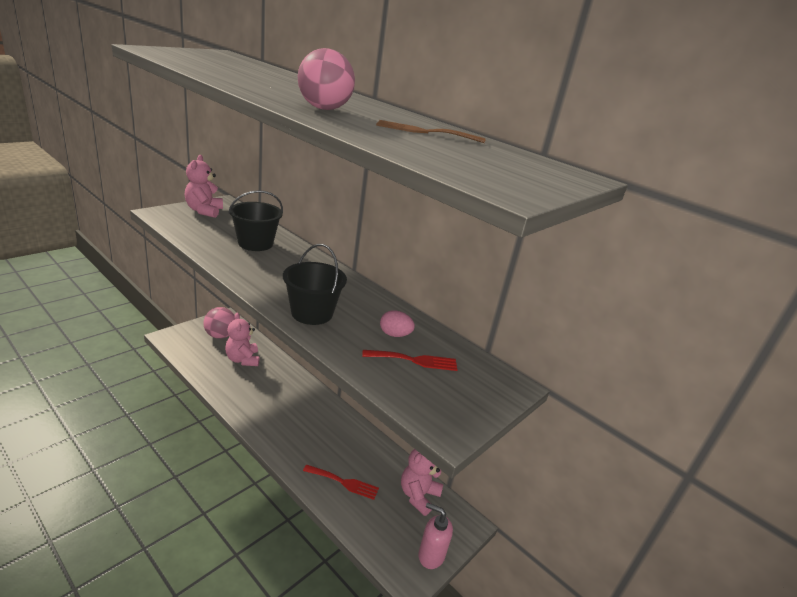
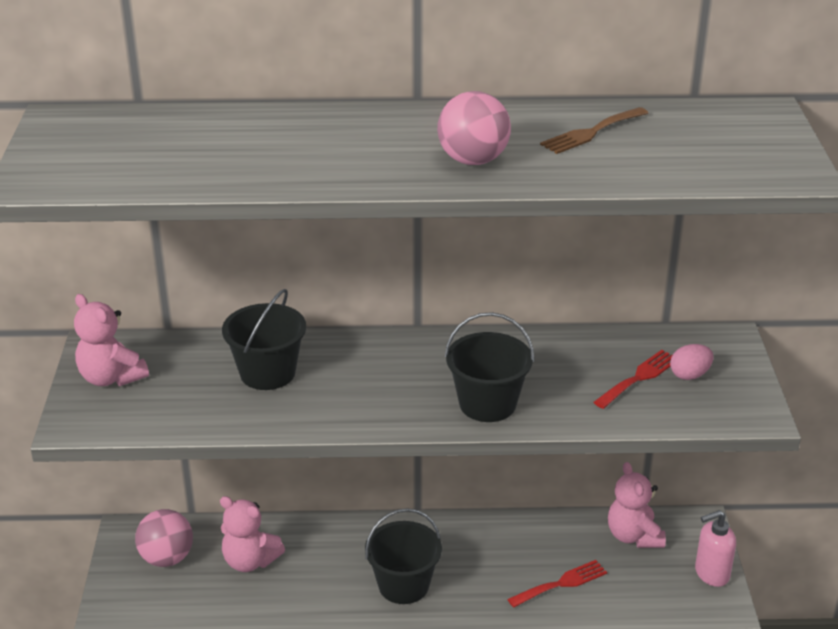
camera: 40 degrees left, 5 degrees up
pink egg [380,310,415,337] -> pink egg moved to [670,344,714,380]
none -> black bucket [365,508,442,604]

